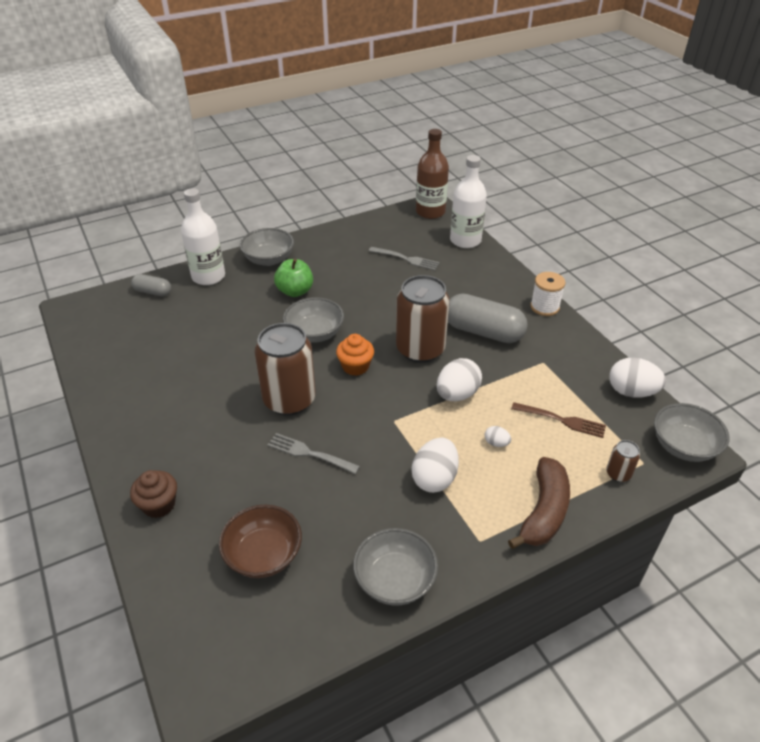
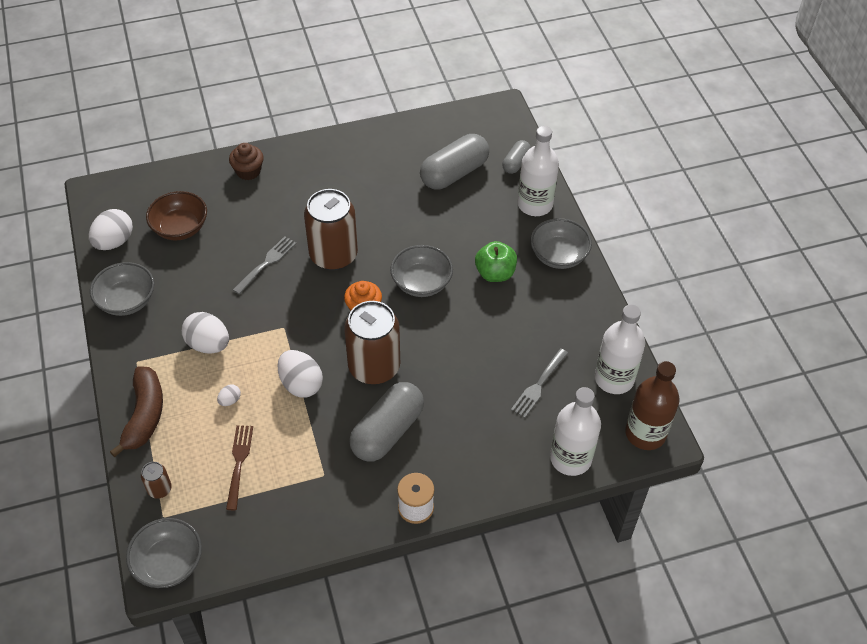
camera: 100 degrees right, 10 degrees up
brown banana [508,457,570,549] -> brown banana turned 120 degrees counterclockwise [110,366,163,457]
brown fork [511,402,606,438] -> brown fork turned 150 degrees clockwise [226,425,253,510]
white egg [609,357,666,398] -> white egg moved to [89,209,133,250]
none -> grey capsule [420,134,489,190]
none -> white bottle [595,305,645,394]

